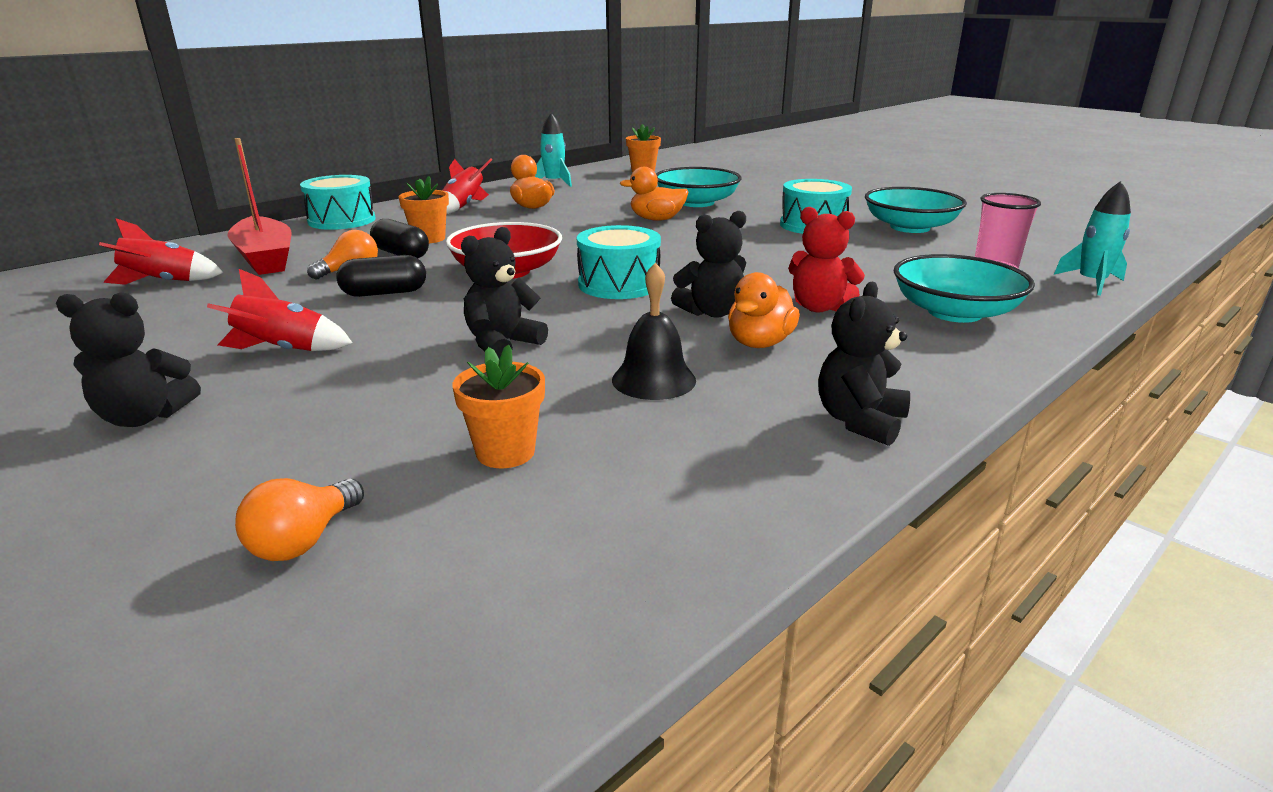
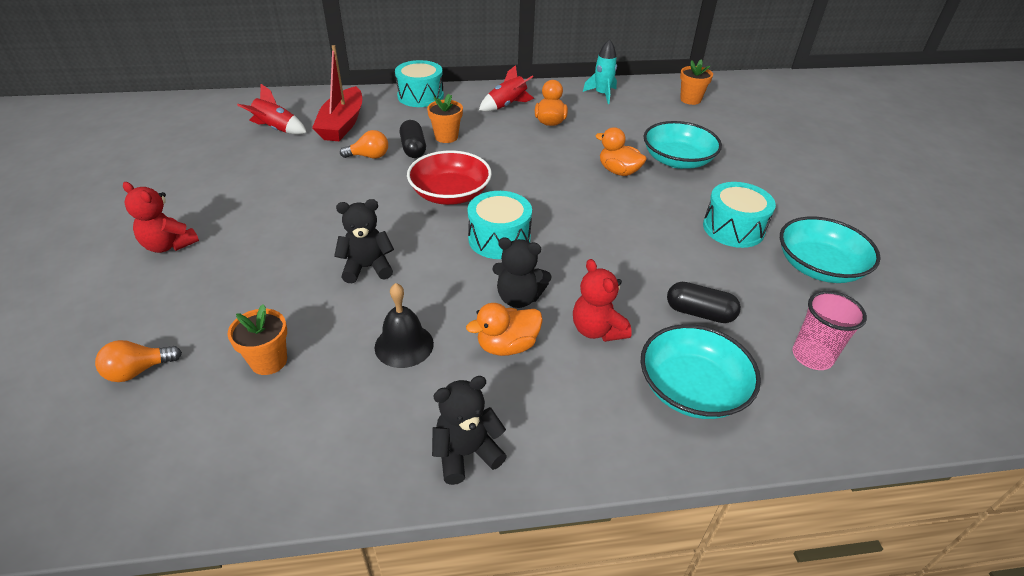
camera: 35 degrees right, 15 degrees up
black teddy bear [56,292,201,427] -> red teddy bear [123,182,199,253]
red rocket [207,269,353,351] -> none
black capsule [336,255,426,297] -> black capsule moved to [667,282,741,323]
turquoise rocket [1054,181,1131,296] -> none

